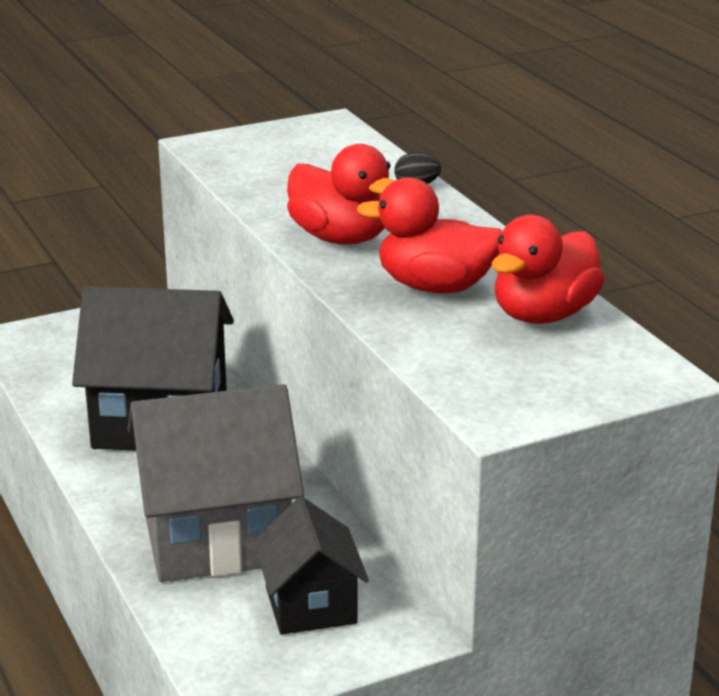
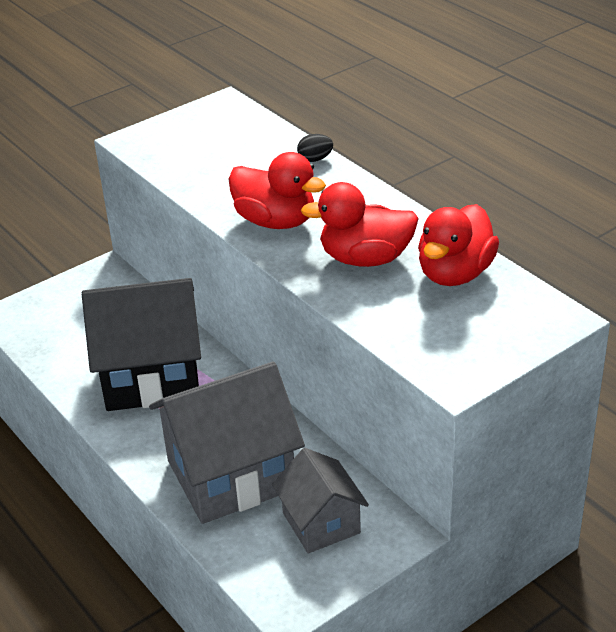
camera: 10 degrees left, 10 degrees up
black house [253,497,369,635] -> grey house [272,448,369,554]

